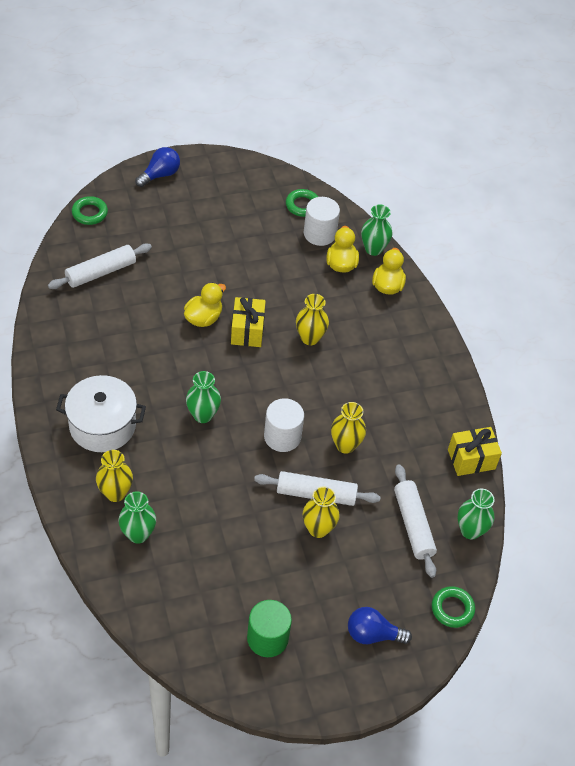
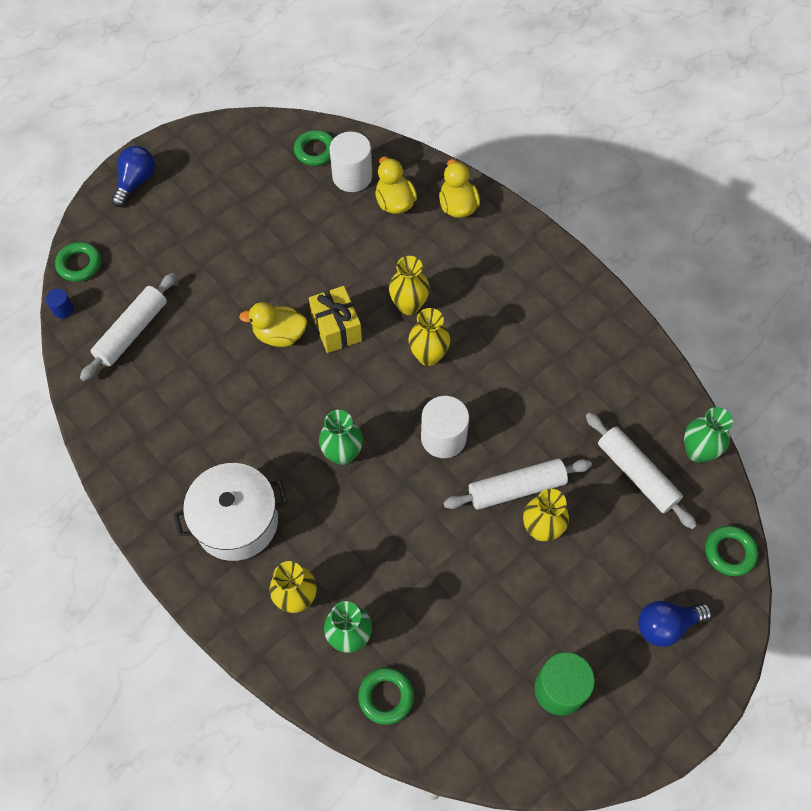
camera: 20 degrees left, 10 degrees up
yellow duck [184,282,226,327] -> yellow duck turned 105 degrees counterclockwise [239,302,307,347]
yellow vase [331,402,366,454] -> yellow vase moved to [408,308,450,366]
green vase [361,205,393,256] -> none
yellow gift [448,427,502,476] -> none
none -> blue cylinder [46,288,74,319]
none -> green ring [358,667,414,725]

